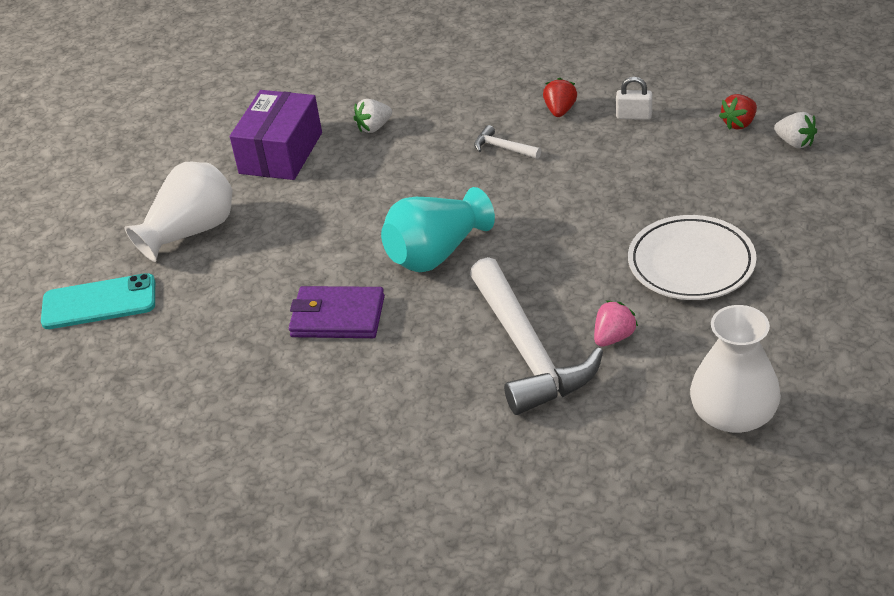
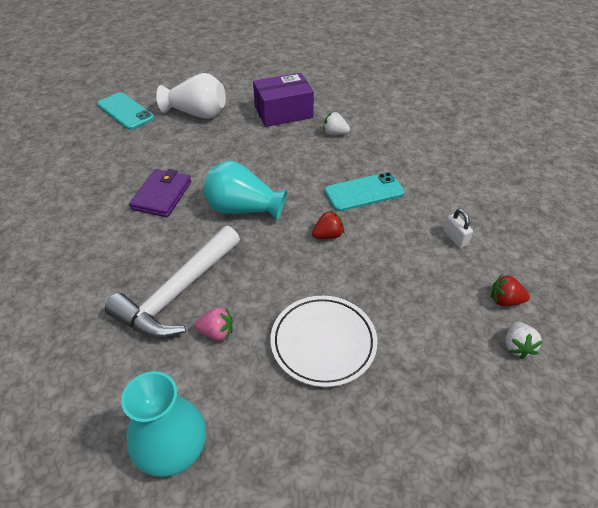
camera: 50 degrees right, 5 degrees up
purple wallet [289,286,385,338] -> purple wallet turned 45 degrees clockwise [129,169,191,217]
white hammer [474,125,541,159] -> turquoise phone [325,172,405,211]
red strawberry [543,78,577,117] -> red strawberry moved to [312,210,345,239]
white vase [690,305,781,433] -> turquoise vase [121,371,206,477]

